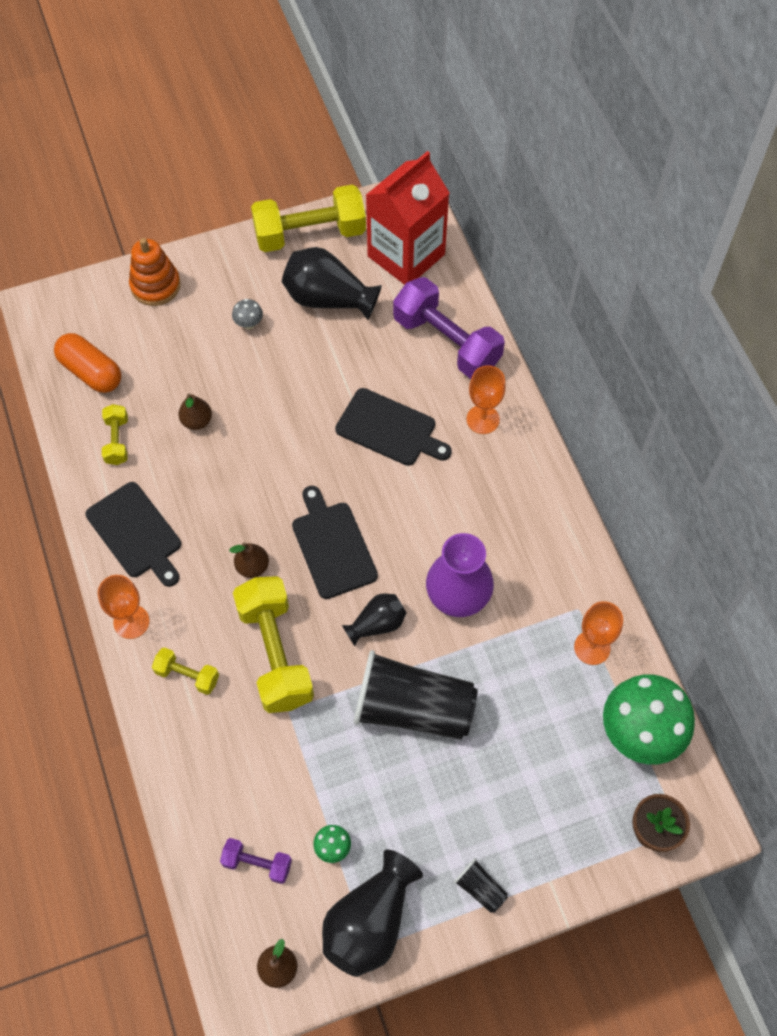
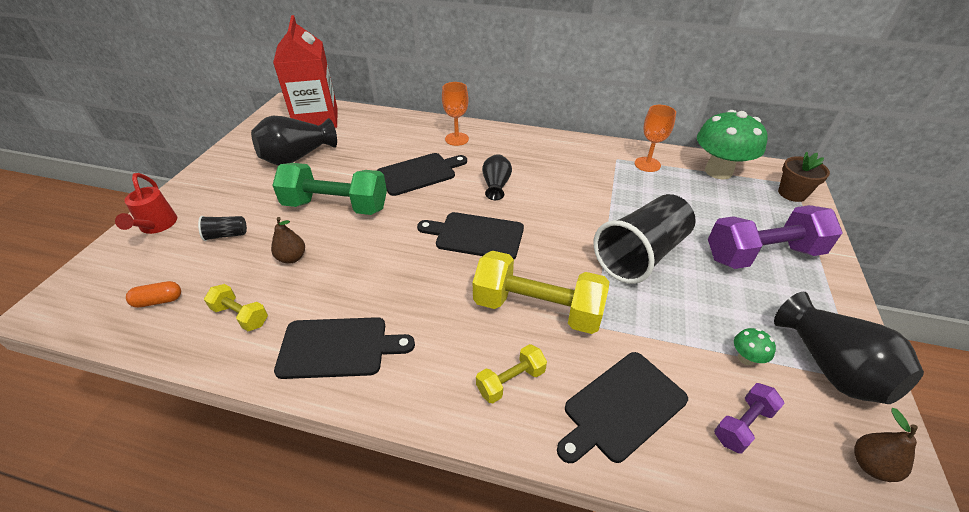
camera: 55 degrees left, 20 degrees down
orange capsule [54,333,121,393] -> orange capsule [126,281,181,308], size x0.57
orange goblet [98,575,150,639] -> none
orange stacking toy [129,238,181,306] -> red watering can [115,173,177,234]
brown pear [229,543,269,578] -> none
grey mushroom [232,299,263,329] -> none
yellow dumbbell [251,185,366,252] -> none
black vase [342,594,407,646] -> black vase moved to [482,154,512,200]
purple dumbbell [393,277,505,379] -> purple dumbbell moved to [708,205,843,269]
purple vase [426,533,494,617] -> none
black cup [454,858,508,913] -> black cup moved to [198,216,247,241]
none -> green dumbbell [272,163,387,215]
none -> black cutting board [557,352,688,463]

